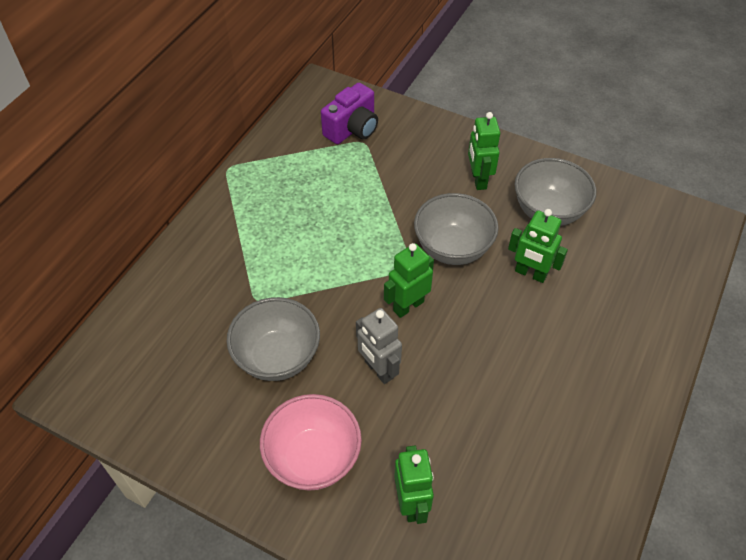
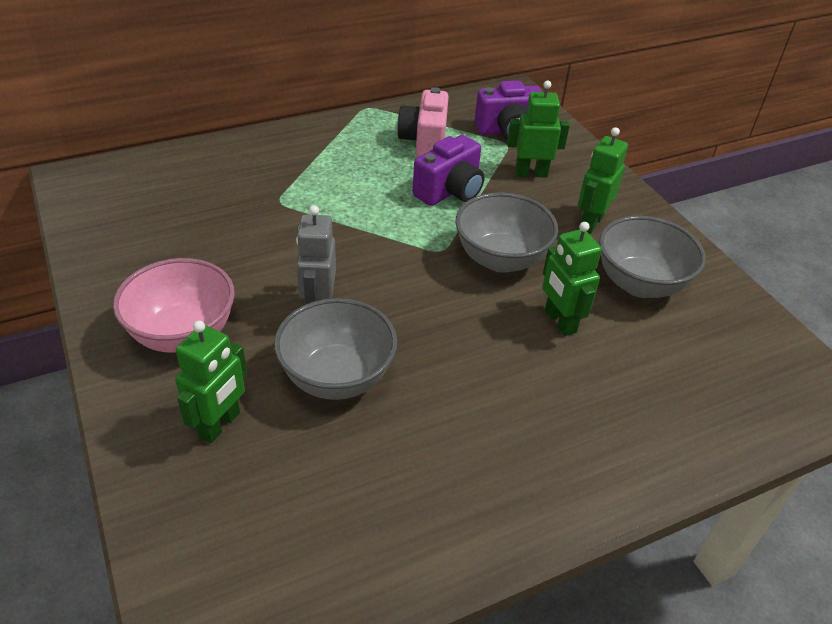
camera: 35 degrees right, 10 degrees down
grey bowl [227,297,320,381] -> grey bowl moved to [274,298,397,400]
green robot [384,243,434,318] -> green robot moved to [507,81,570,178]
none -> pink camera [397,87,449,157]
none -> purple camera [413,135,485,206]

